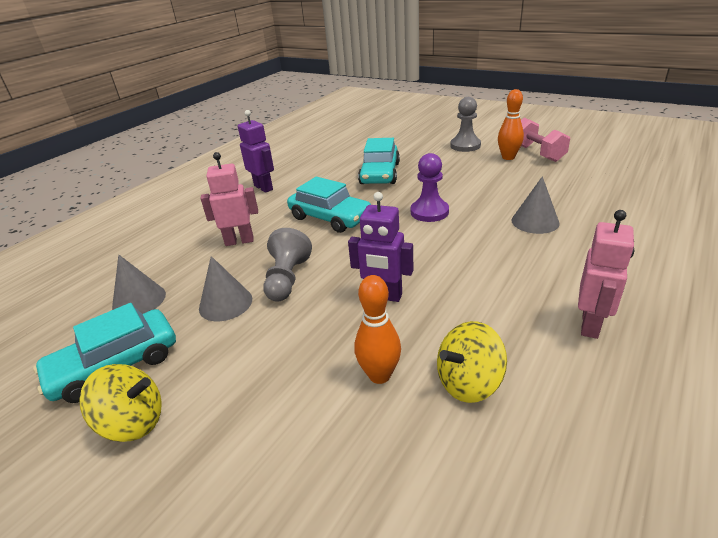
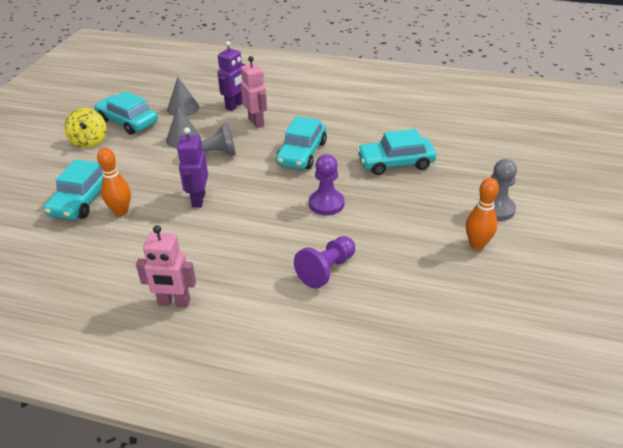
camera: 70 degrees right, 5 degrees up
purple robot [238,110,274,193] -> purple robot moved to [217,41,246,111]
yellow spinning top [437,321,507,403] -> none
grey cone [512,176,560,234] -> purple pawn [294,236,355,289]
pink dumbbell [521,118,570,162] -> none
none -> turquoise car [44,159,103,220]

